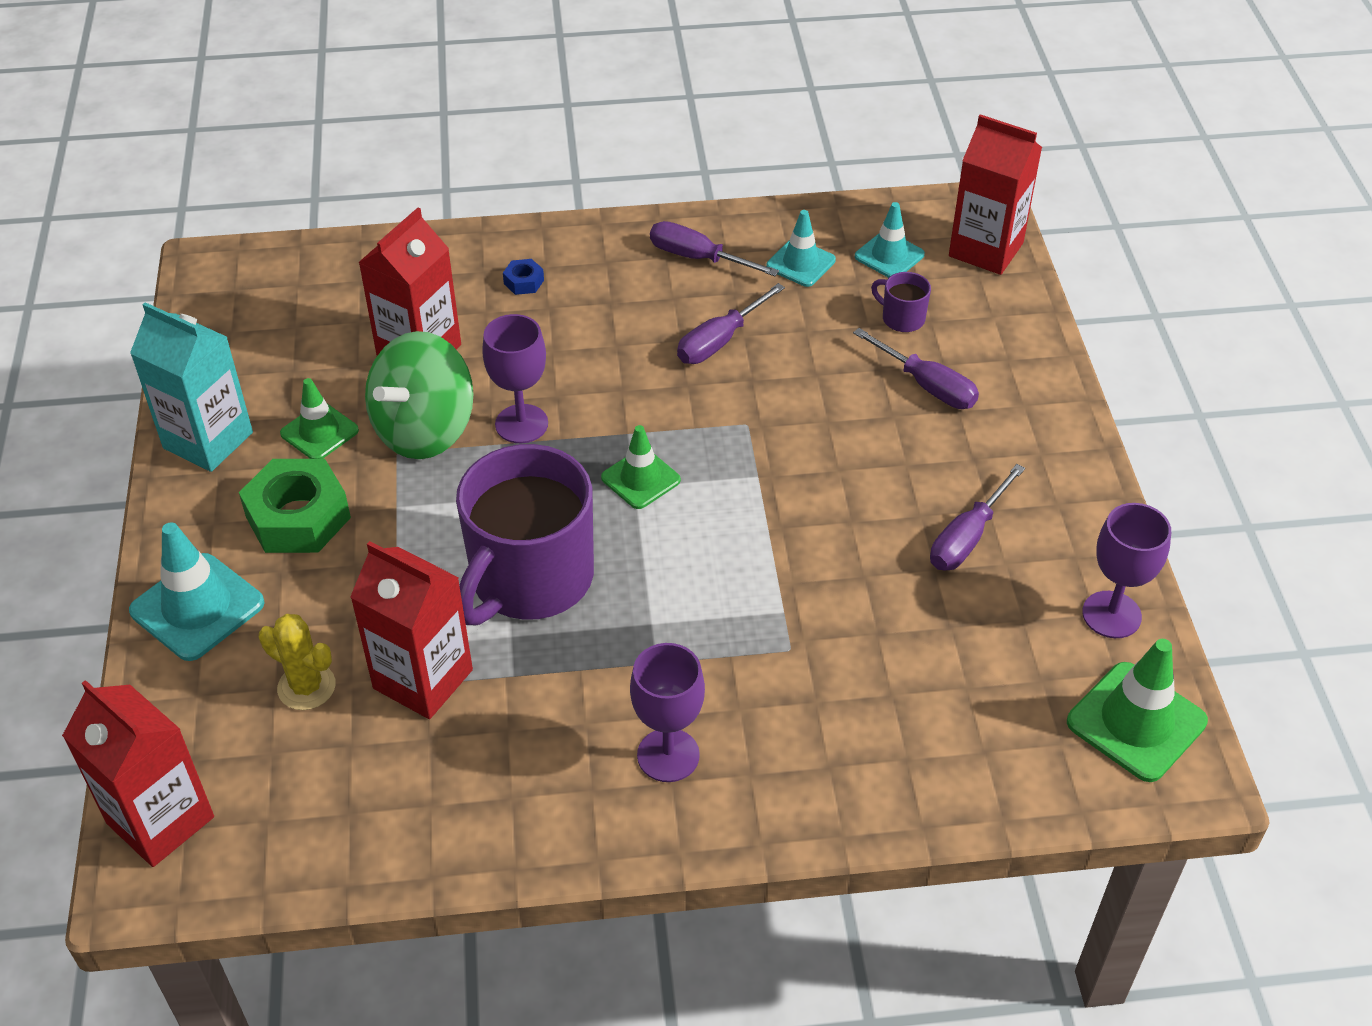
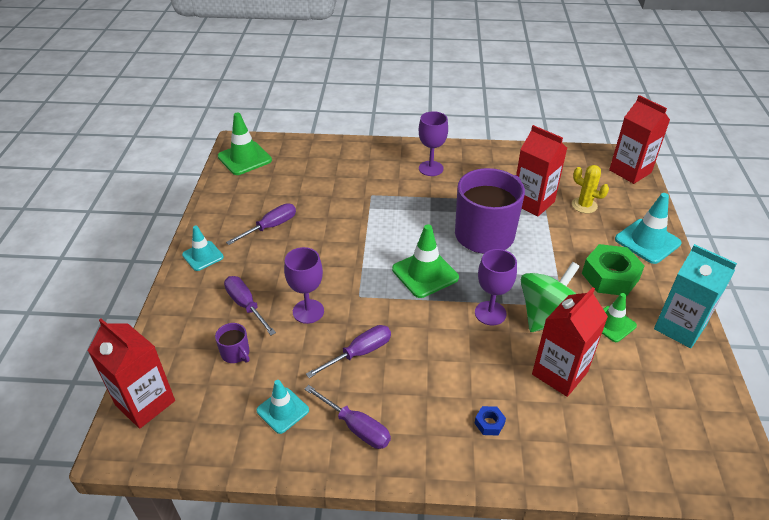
camera: 170 degrees left, 5 degrees down
green traffic cone [601,425,681,509] -> green traffic cone [392,224,459,298], size x1.56
turquoise traffic cone [855,202,925,278] -> turquoise traffic cone moved to [182,226,224,271]
purple goblet [1082,503,1171,638] -> purple goblet moved to [284,247,324,324]

